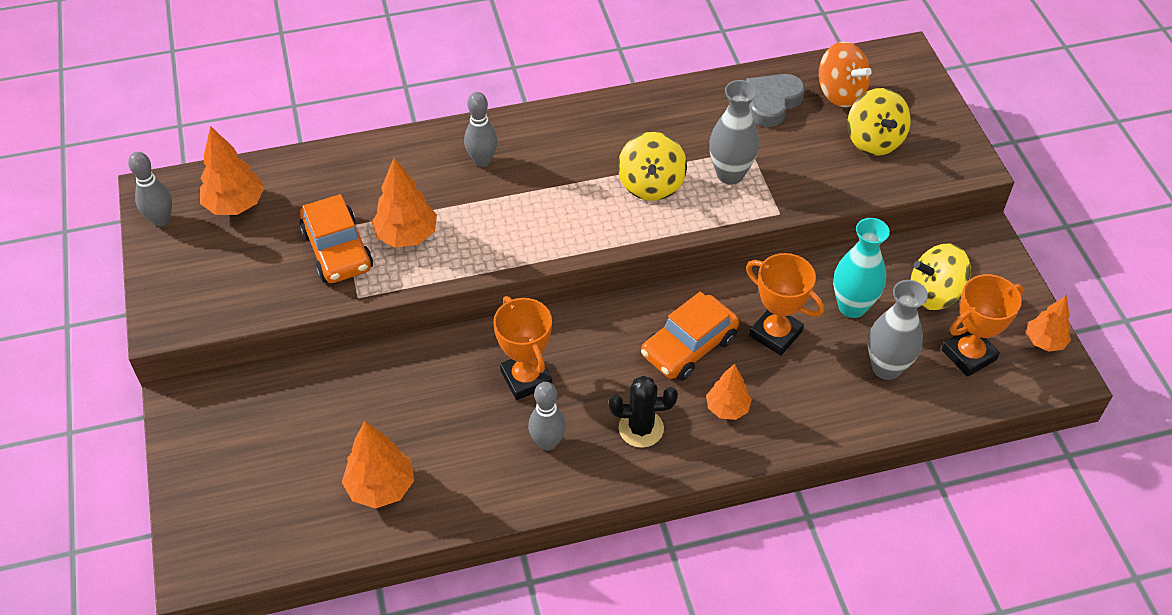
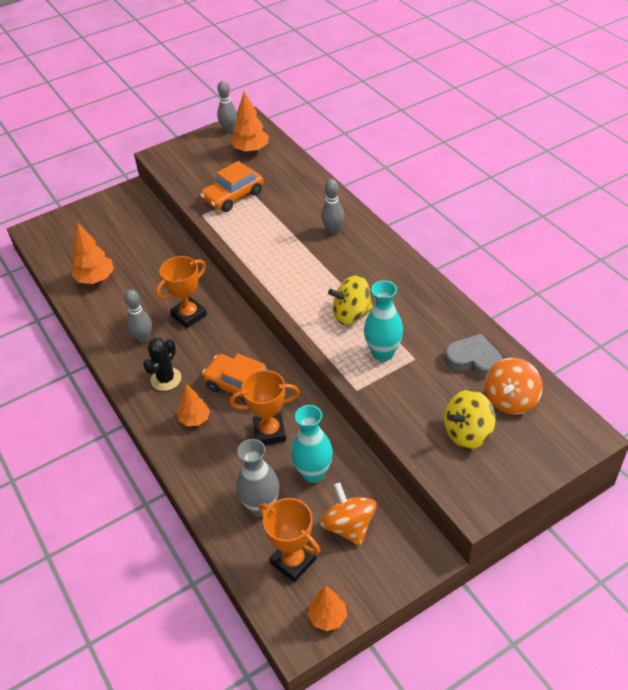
camera: 75 degrees right, 5 degrees down
orange tree [372,158,437,247] -> none
black cactus [609,376,678,448] -> black cactus turned 45 degrees clockwise [143,338,181,391]
grey vase [709,80,759,185] -> turquoise vase [364,280,403,361]
orange trophy [746,253,824,355] -> orange trophy turned 60 degrees clockwise [230,370,300,445]
yellow spinning top [911,243,971,310] -> orange spinning top [320,482,376,546]

